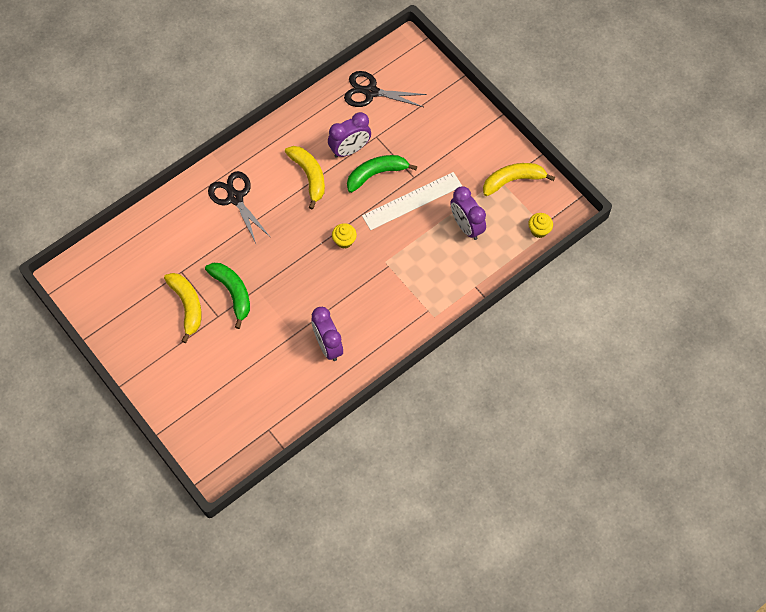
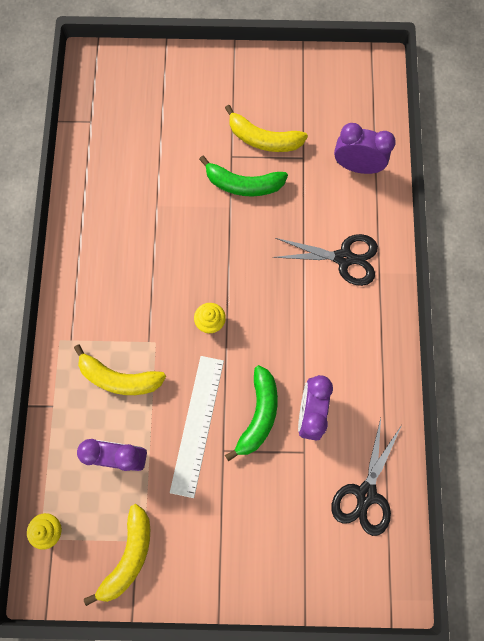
camera: 130 degrees right, 10 degrees up
yellow banana [285,146,325,210] -> yellow banana moved to [74,344,166,395]
purple clock [312,307,343,361] -> purple clock moved to [334,123,396,174]
black scissors [344,71,427,107] -> black scissors turned 150 degrees clockwise [331,418,402,536]

